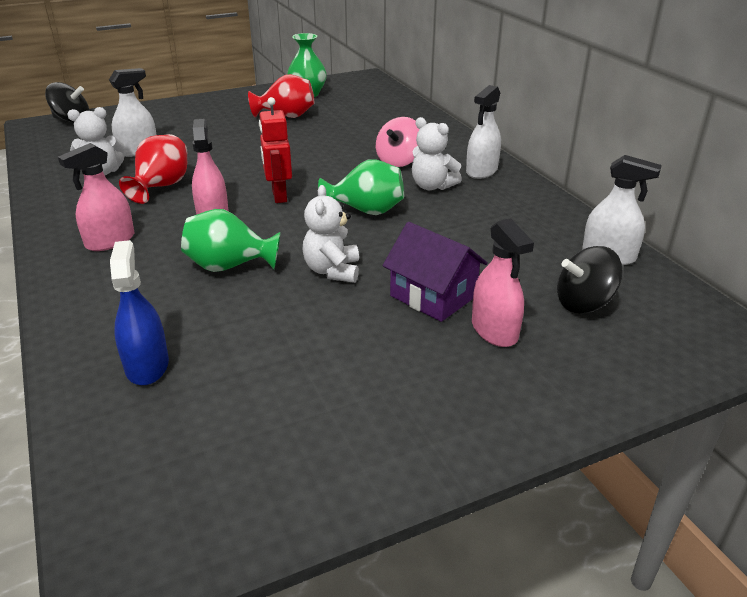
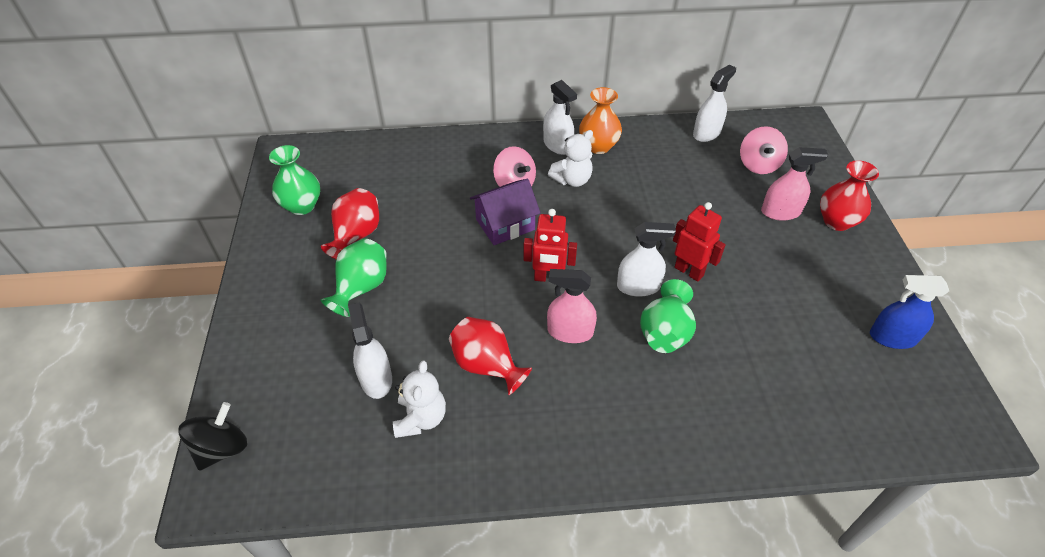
camera: 70 degrees left, 15 degrees up
pink spray bottle [58,143,134,251] -> none
blue spray bottle [110,240,169,385] -> blue spray bottle moved to [870,275,949,349]
white teddy bear [303,185,359,283] -> red robot [673,202,726,282]
green vase [318,159,404,215] -> green vase moved to [321,238,387,317]
purple house [383,222,488,322] -> purple house moved to [470,179,541,245]
black spinning top [557,246,623,314] -> pink spinning top [740,126,788,174]
none -> orange vase [579,87,622,154]
none -> white spray bottle [617,222,676,297]
none -> red vase [820,160,879,231]

